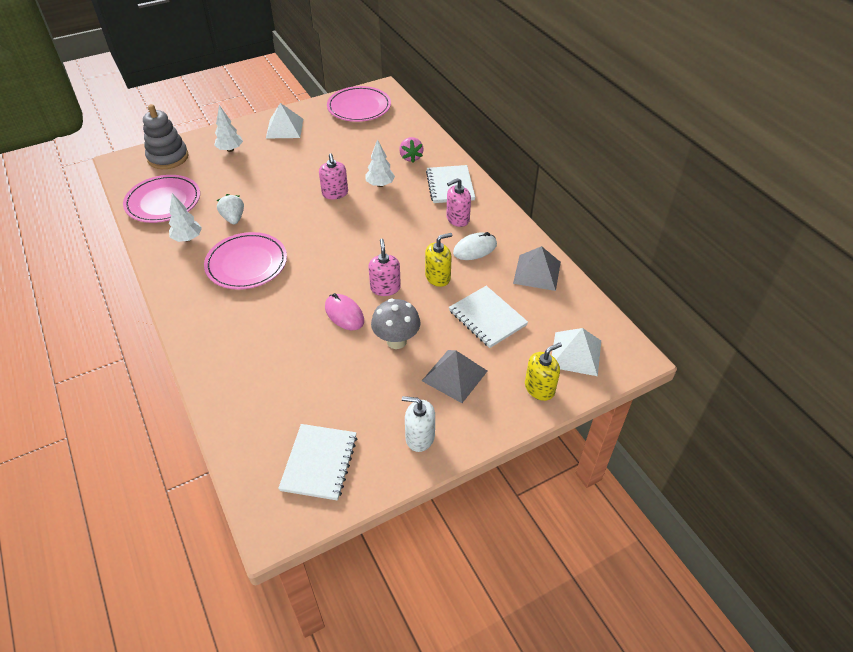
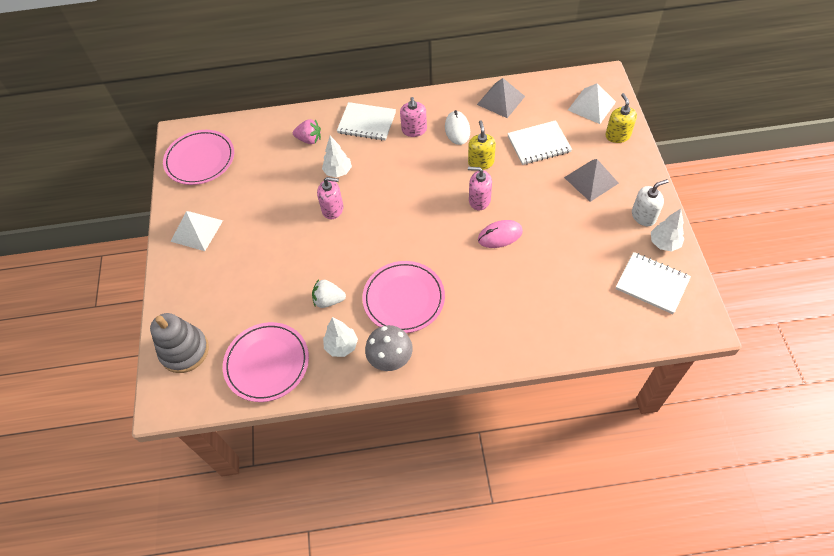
camera: 65 degrees left, 10 degrees up
white tree [214,105,243,152] -> white tree moved to [651,209,685,252]
grey mushroom [371,299,421,349] -> grey mushroom moved to [365,325,413,371]
white soap dispenser [402,396,435,452] -> white soap dispenser turned 150 degrees counterclockwise [632,179,668,226]

